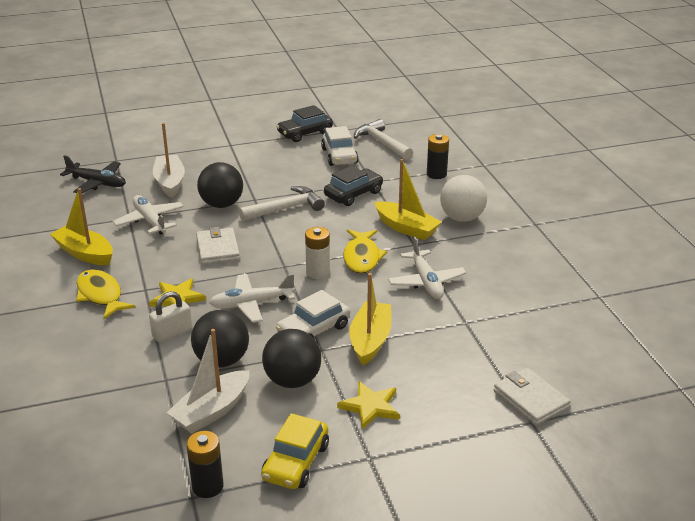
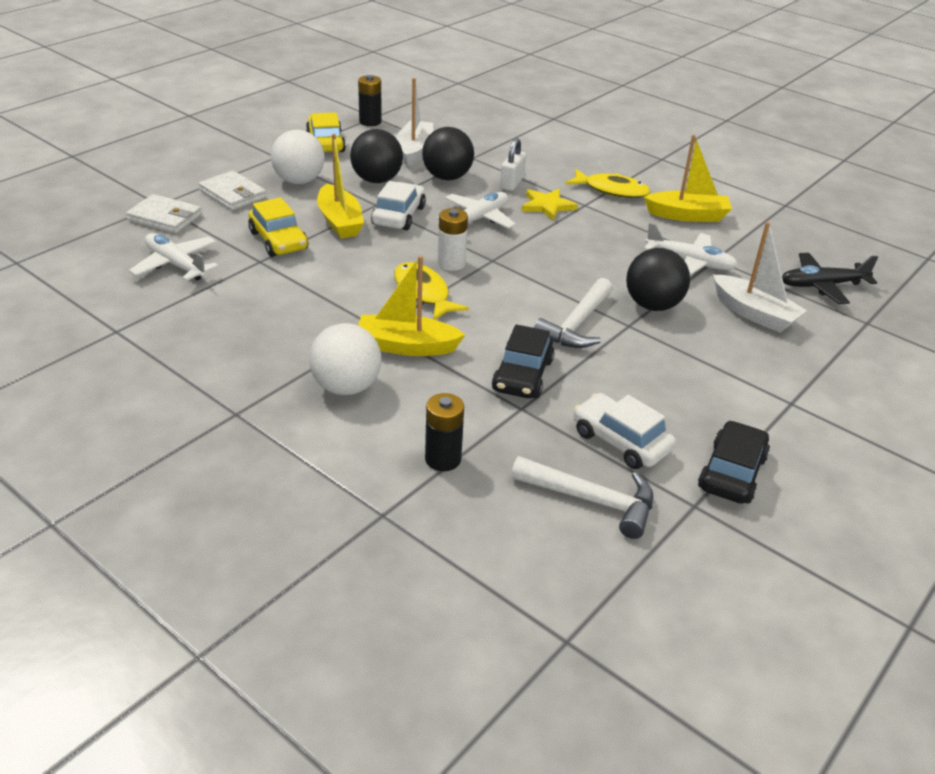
camera: 145 degrees right, 5 degrees up
white wallet [196,227,240,265] -> white wallet moved to [199,171,266,210]
yellow star [337,381,400,429] -> white ball [271,130,325,184]
white plane [388,237,466,299] -> white plane moved to [129,233,219,281]
none -> yellow car [248,197,308,257]

